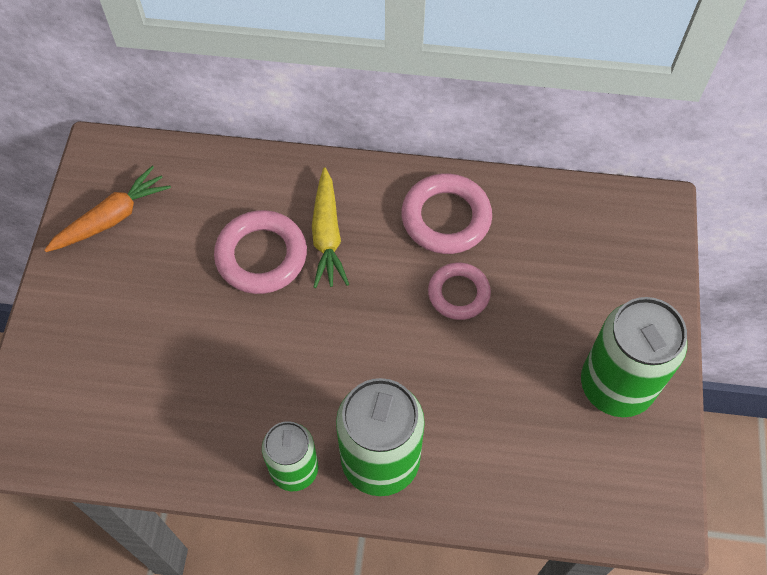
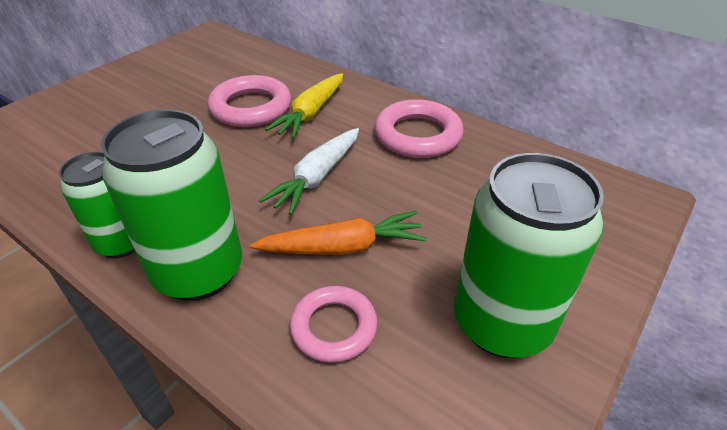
camera: 30 degrees right, 20 degrees down
orange carrot [45,166,171,252] -> orange carrot moved to [250,211,427,255]
pink ring [428,263,491,320] -> pink ring moved to [290,286,378,363]
none -> white carrot [259,128,359,215]

